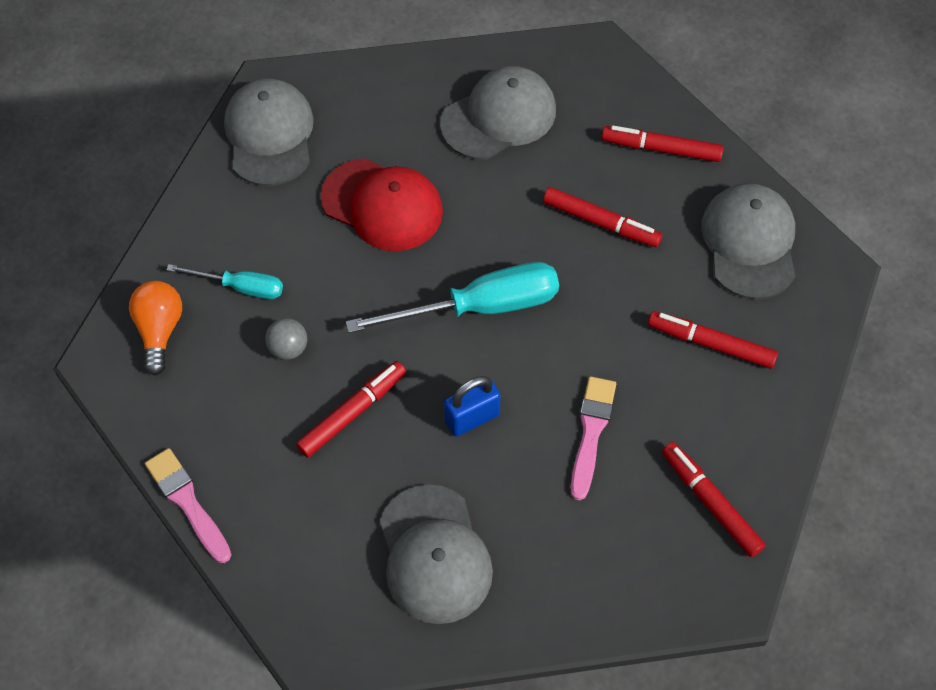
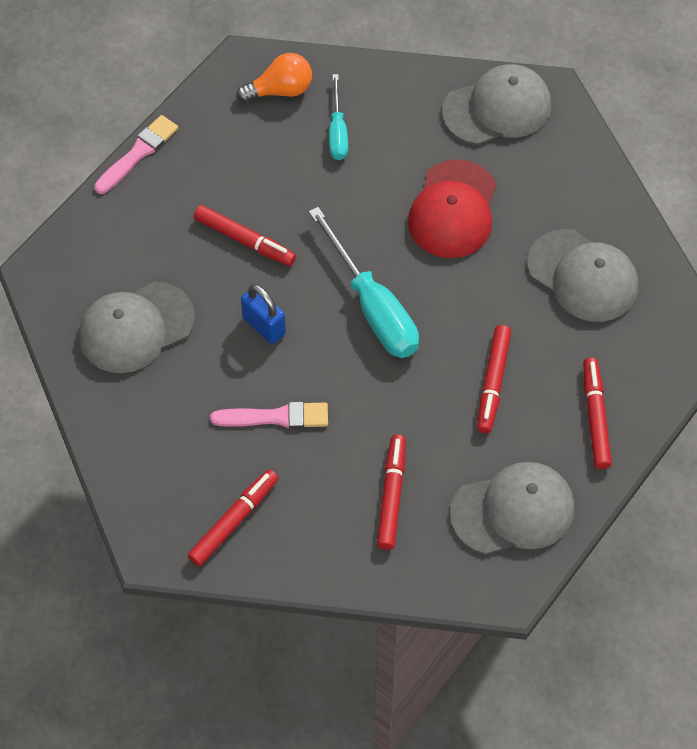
camera: 75 degrees right, 0 degrees up
grey ball [265,318,307,360] -> none

